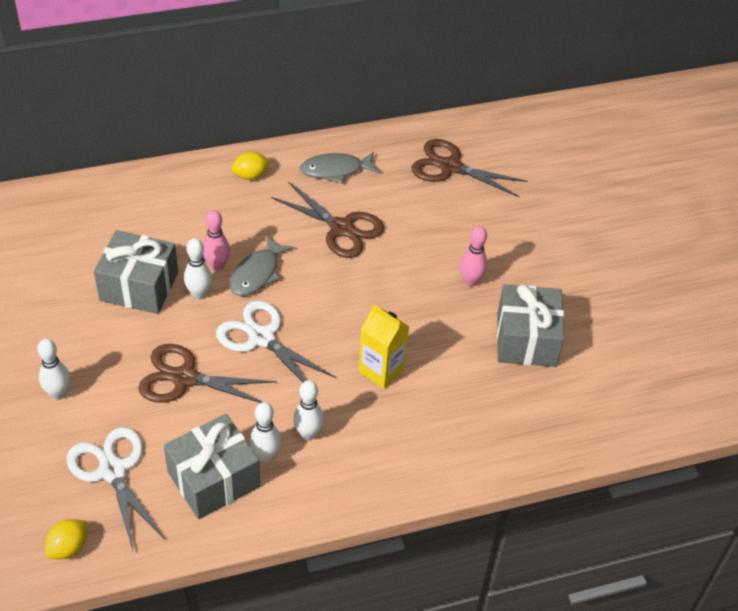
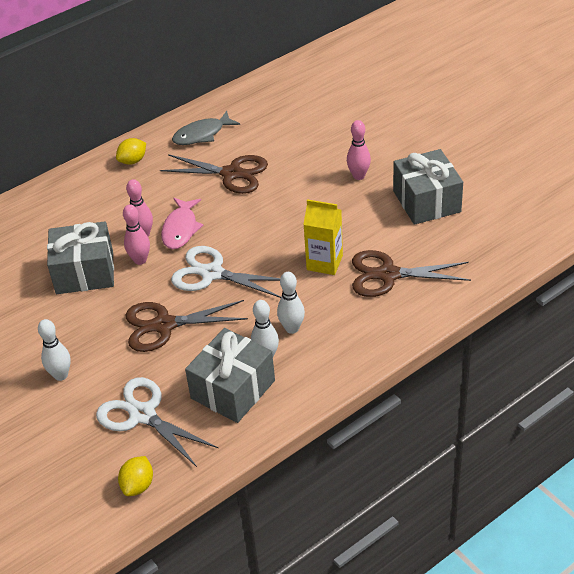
camera: 15 degrees left, 5 degrees down
white bowling pin [184,238,212,299] -> pink bowling pin [123,205,150,265]
grey fish [230,235,294,296] -> pink fish [161,198,203,249]
brown scissors [411,139,528,197] -> brown scissors moved to [352,250,471,297]

